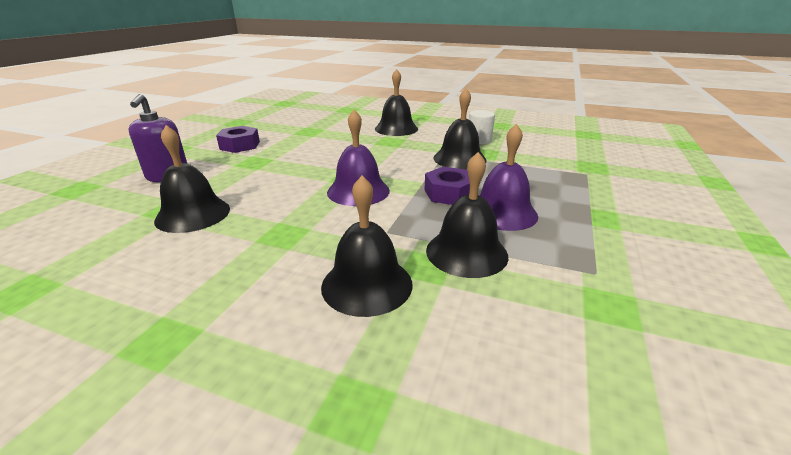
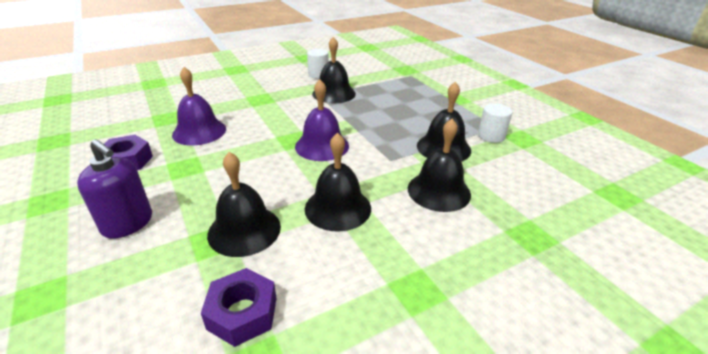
camera: 50 degrees left, 5 degrees up
black bell [375,69,418,136] -> black bell moved to [305,132,371,232]
purple nut [424,167,470,205] -> purple nut moved to [201,268,276,347]
purple bell [479,124,538,231] -> purple bell moved to [172,67,226,146]
none -> white cylinder [478,103,513,143]

